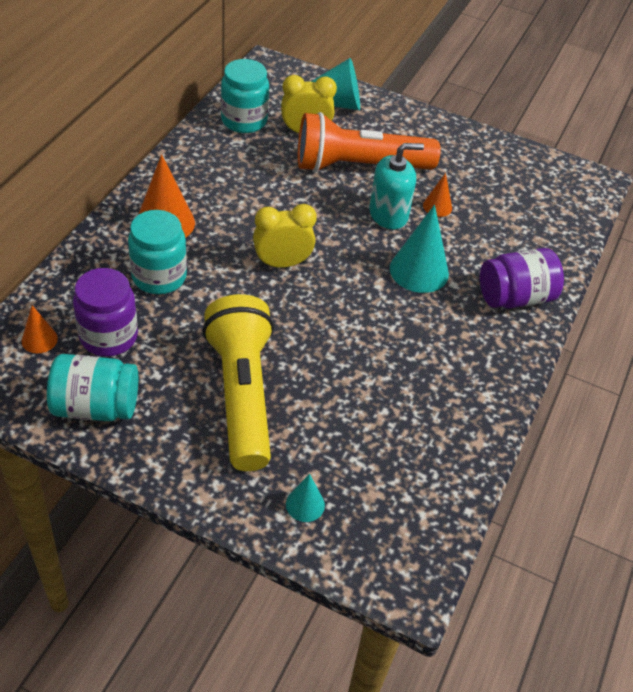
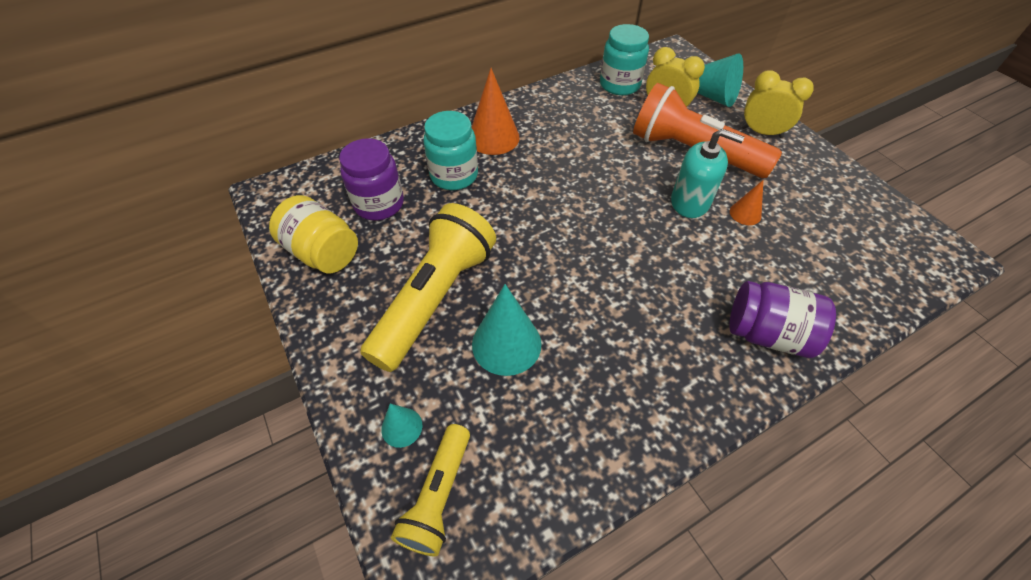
camera: 40 degrees right, 5 degrees up
orange cone [22,305,58,353] -> none
turquoise jar [47,354,138,422] -> yellow jar [269,195,358,273]
yellow clock [253,204,317,268] -> yellow clock moved to [741,70,814,138]
turquoise cone [390,205,449,293] -> turquoise cone moved to [472,284,542,376]
none -> yellow flashlight [391,424,470,557]

